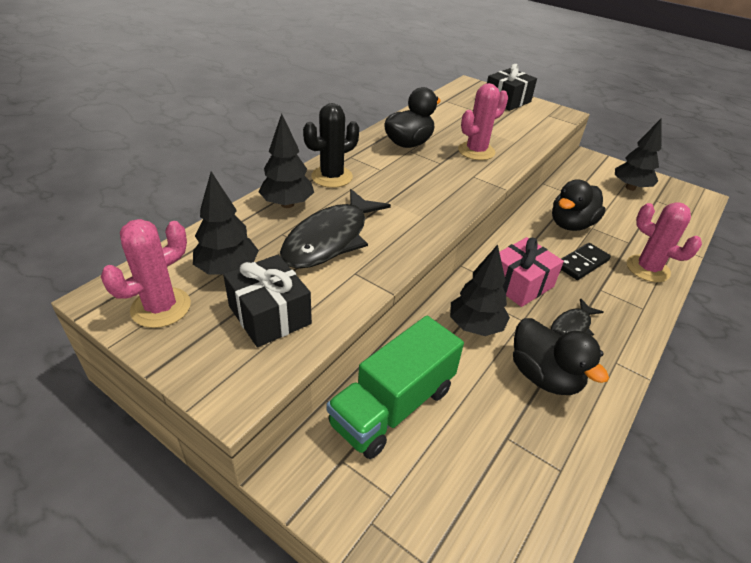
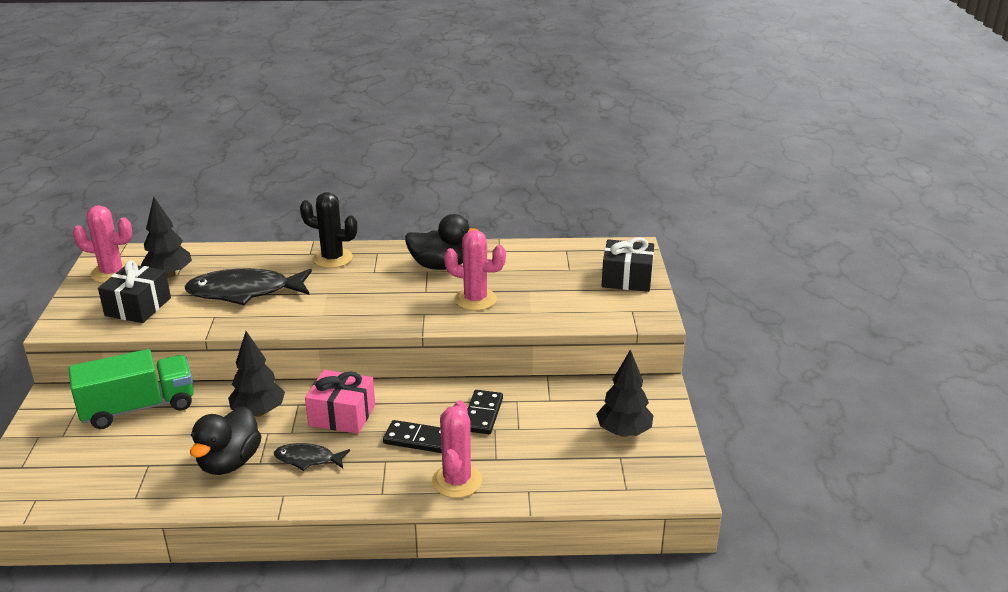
camera: 55 degrees right, 10 degrees down
black tree [258,114,314,208] -> none
green truck [327,316,464,459] -> green truck turned 150 degrees clockwise [69,349,194,429]
black duck [552,179,606,231] -> black domino [468,390,503,434]

